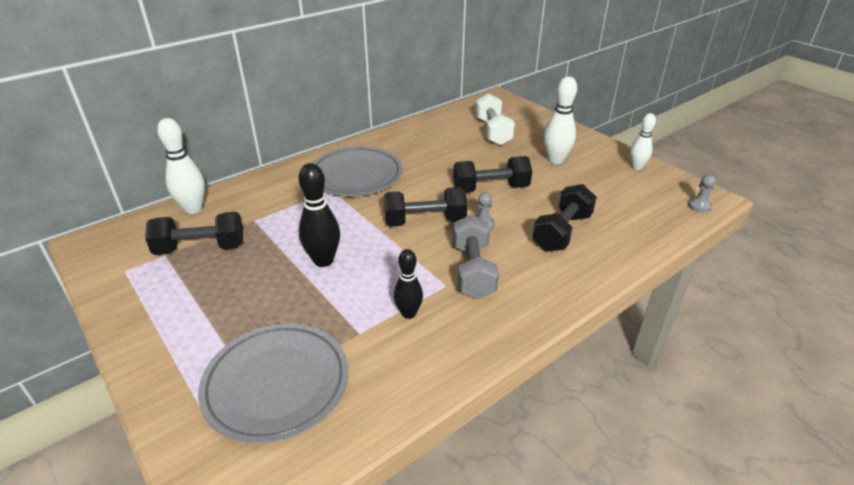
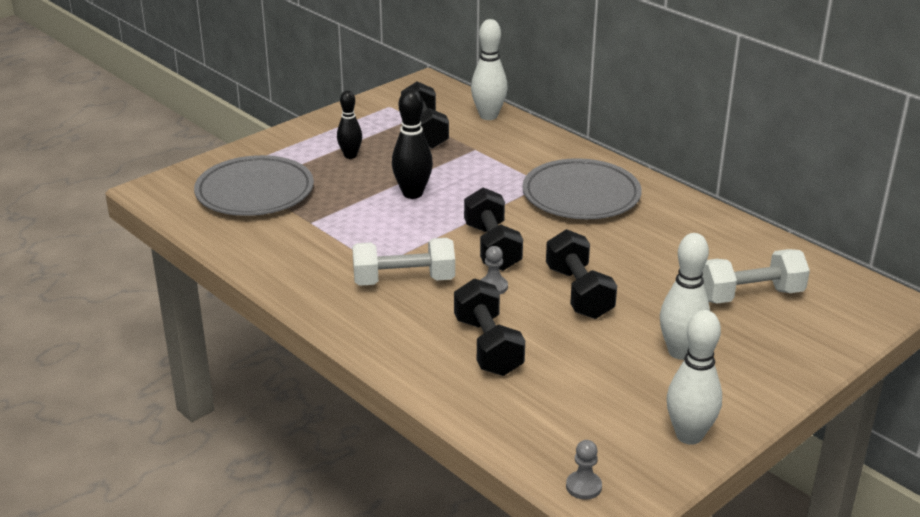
camera: 85 degrees right, 5 degrees down
black bowling pin [394,249,423,319] -> black bowling pin moved to [337,90,362,159]
grey dumbbell [453,214,499,299] -> white dumbbell [352,238,455,286]
black dumbbell [532,184,597,252] -> black dumbbell turned 45 degrees clockwise [454,279,525,376]
white bowling pin [630,113,656,170] -> white bowling pin [667,310,722,445], size x1.52

